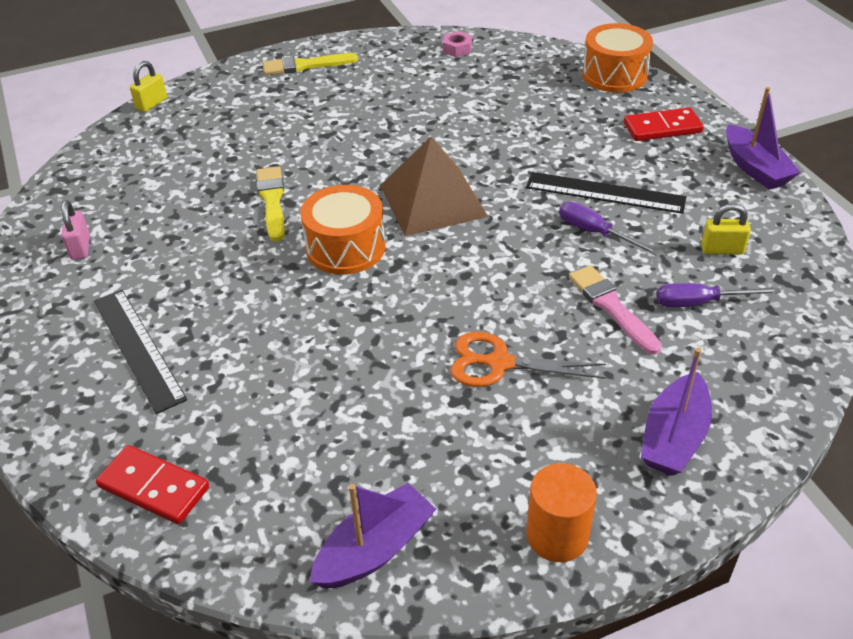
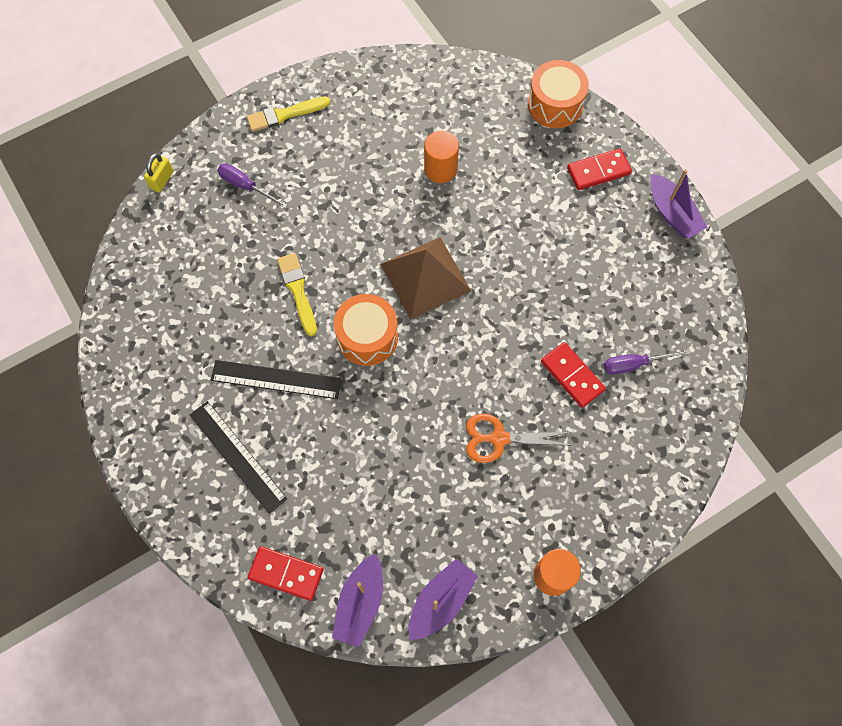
camera: 10 degrees left, 25 degrees up
pink padlock [62,200,90,260] -> none
pink nut [443,31,472,57] -> none
black ruler [526,172,686,214] -> black ruler moved to [211,360,342,399]
purple screwdriver [559,202,660,256] -> purple screwdriver moved to [217,163,288,208]
pink brush [569,265,662,355] -> red domino [541,342,606,408]
purple boat [641,348,712,476] -> purple boat moved to [332,553,383,647]
yellow padlock [701,204,751,254] -> none
none -> orange cylinder [424,131,459,183]

